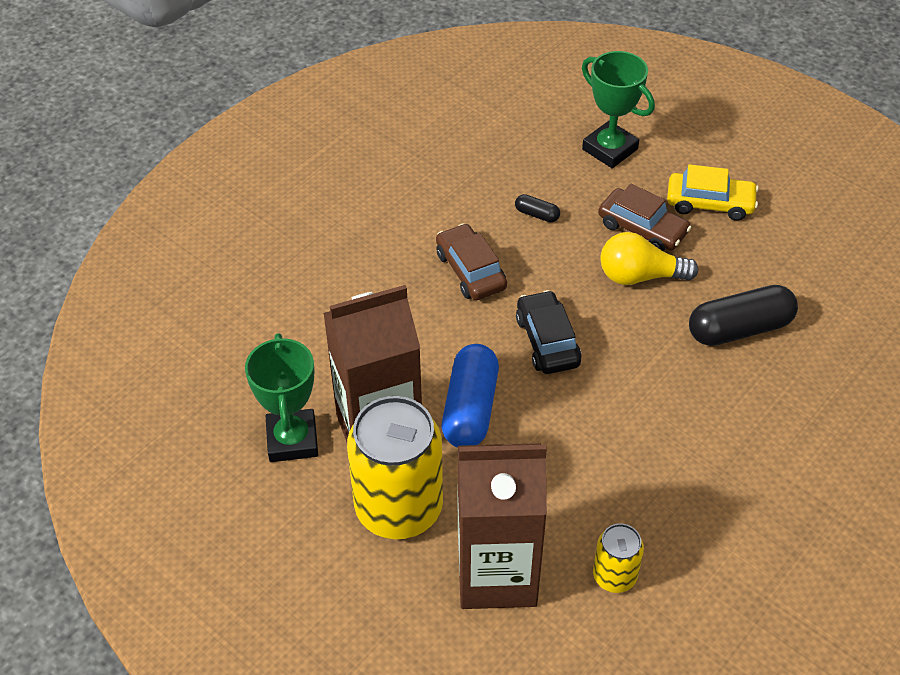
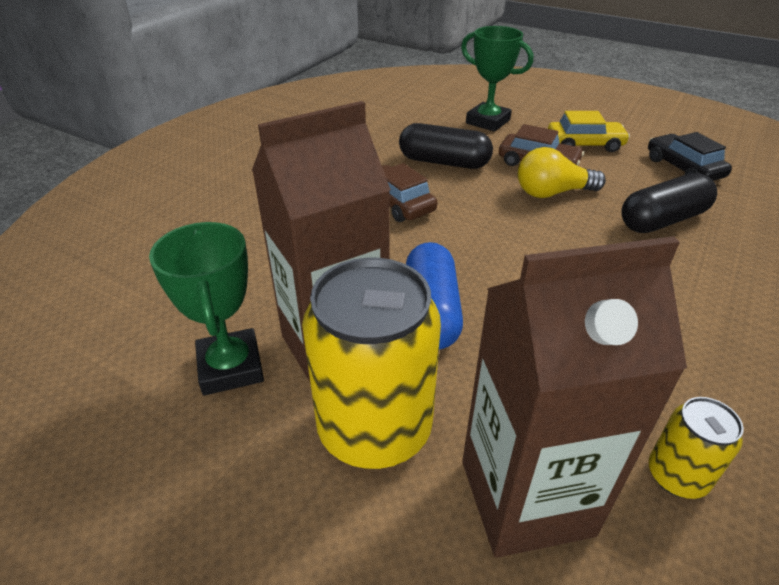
camera: 10 degrees left, 10 degrees down
black capsule [515,194,560,222] -> black capsule [399,123,493,169], size x2.19
black car [516,290,581,374] -> black car moved to [648,132,732,181]

